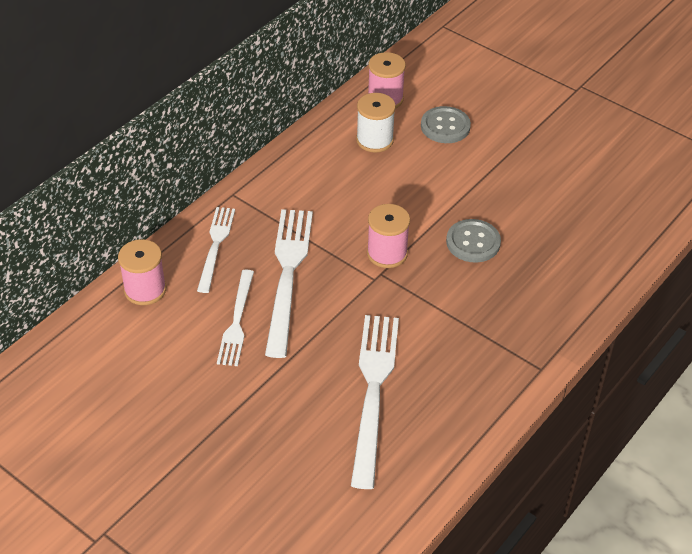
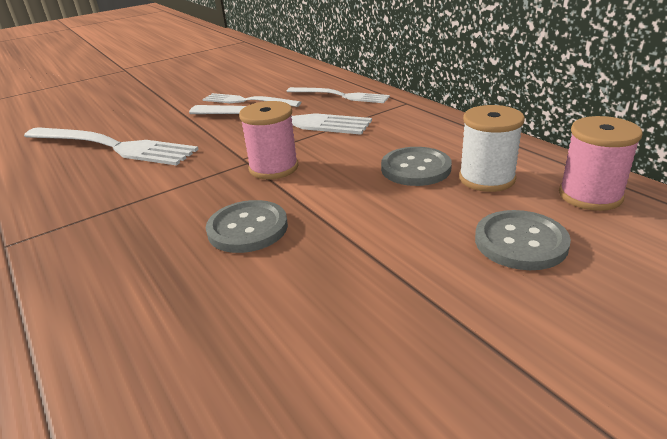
camera: 110 degrees right, 15 degrees down
pink spool [118,239,166,305] -> none
none -> grey button [381,147,452,186]

